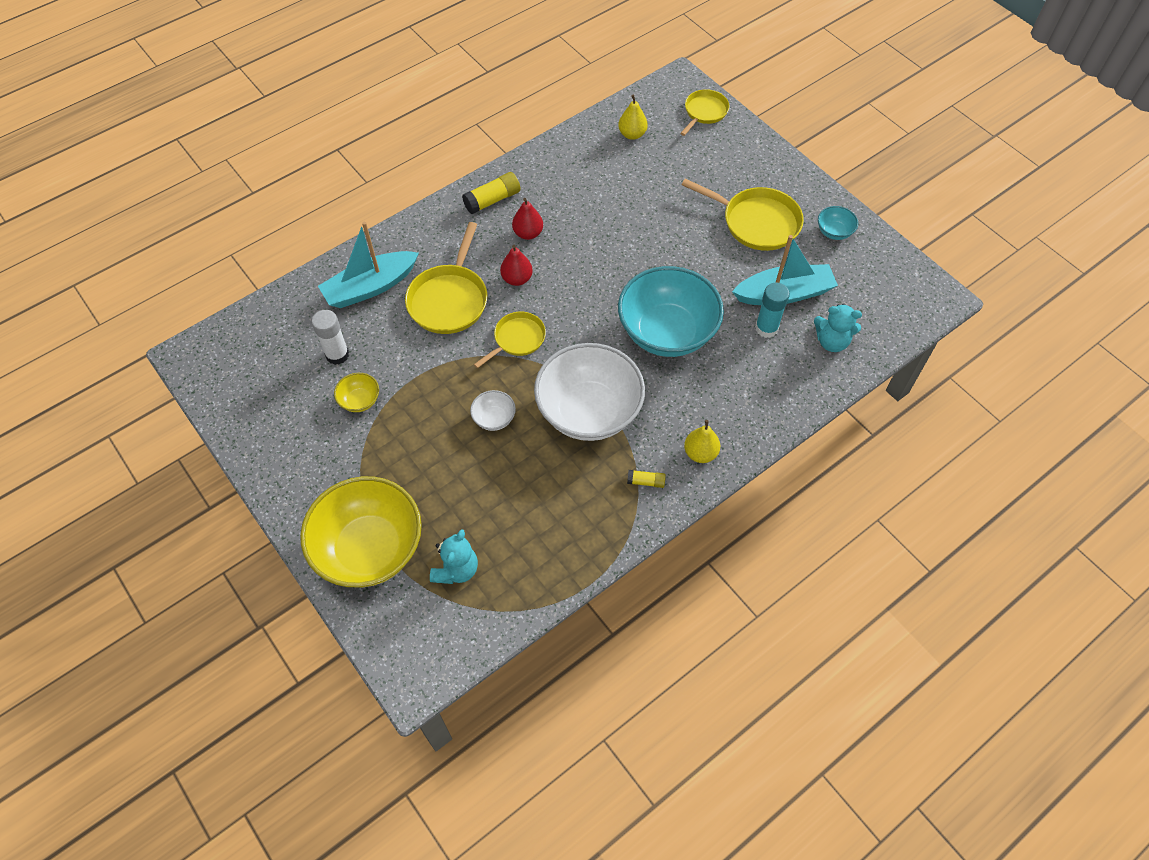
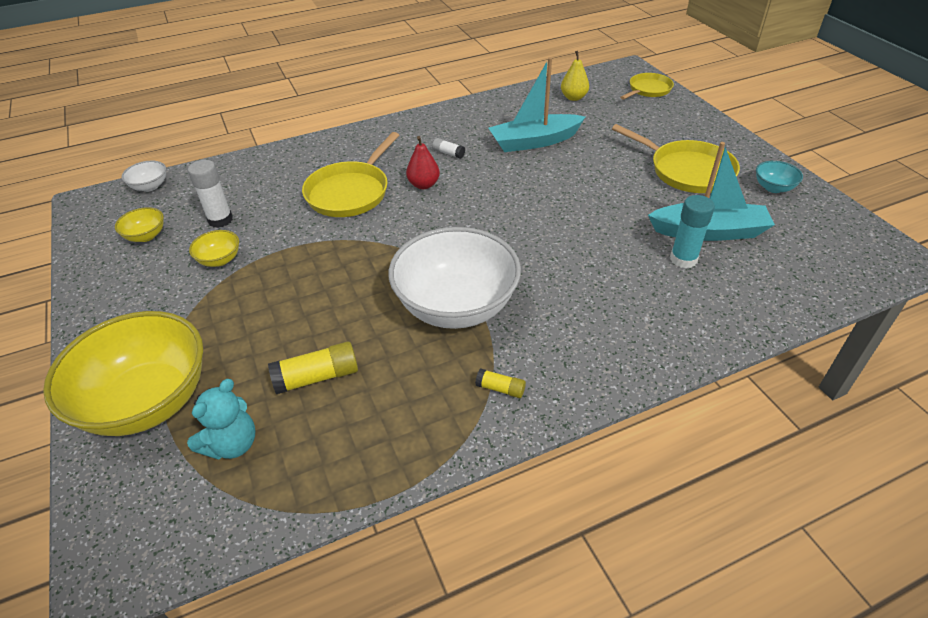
camera: 15 degrees right, 15 degrees down
turquoise boat [318,222,419,308] -> turquoise boat moved to [489,57,585,152]
yellow glue stick [462,172,521,214] -> yellow glue stick moved to [268,342,358,394]
white bowl [470,390,516,431] -> white bowl moved to [122,161,166,192]
yellow pan [474,312,546,368] -> none
red pear [512,198,543,240] -> white glue stick [432,138,465,159]
turquoise bowl [618,266,724,357] -> none
yellow pear [684,420,720,463] -> none
turquoise teddy bear [814,304,862,352] -> none
none -> yellow bowl [115,207,164,242]

